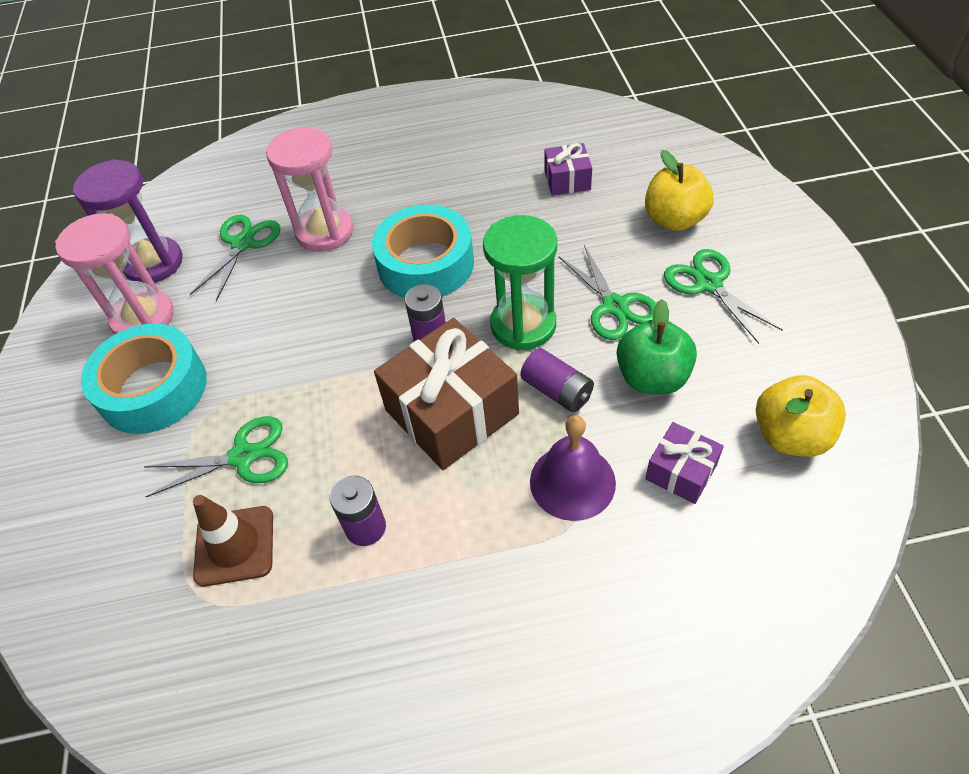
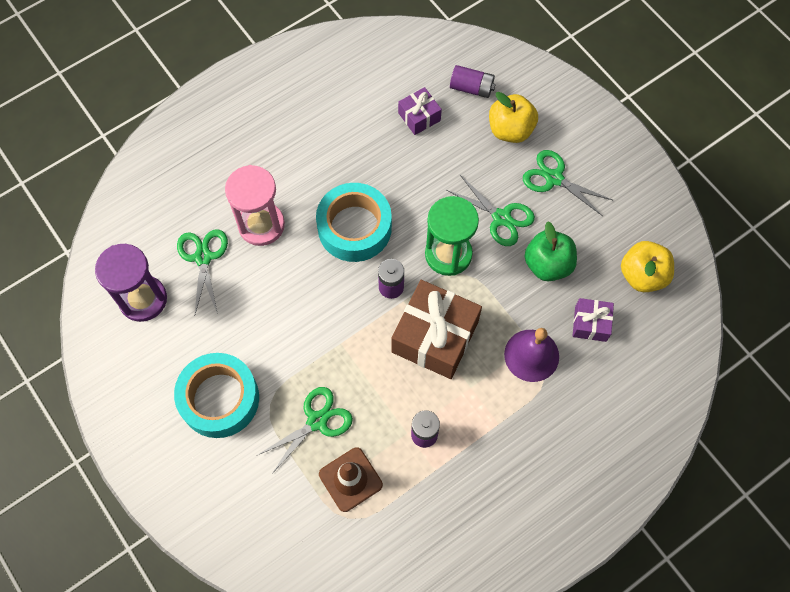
camera: 30 degrees left, 15 degrees up
pink hourglass [55,213,174,334] -> none
purple battery [520,348,594,412] -> purple battery moved to [450,65,496,98]

